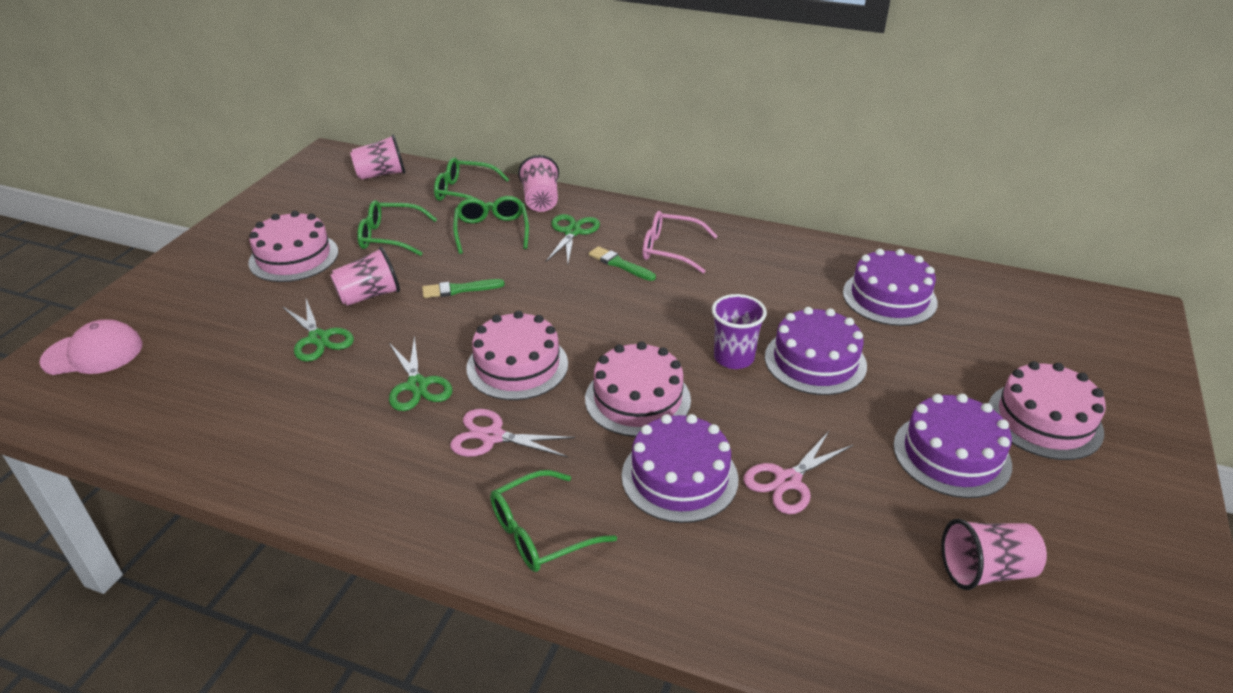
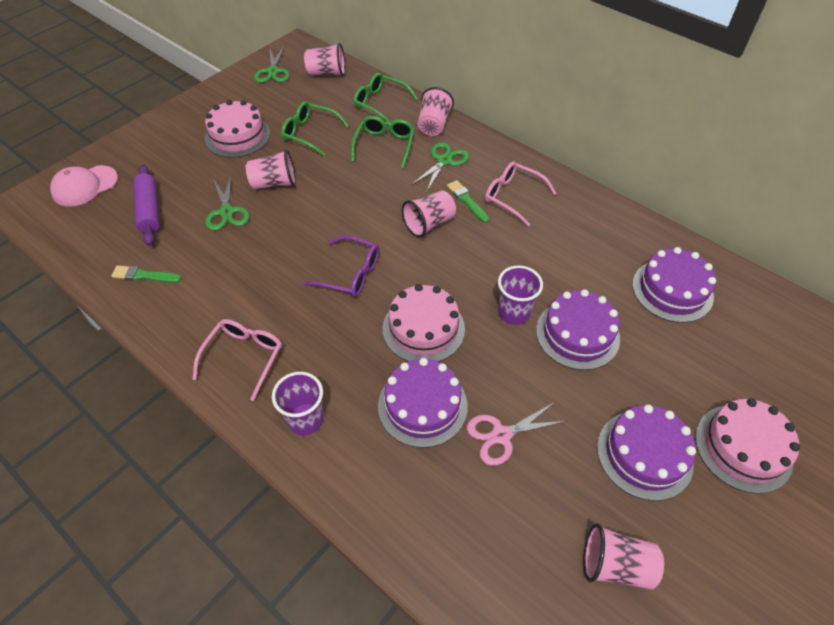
camera: 20 degrees right, 15 degrees up
pink cap [39,319,143,375] -> pink cap turned 135 degrees clockwise [50,165,118,206]
green scissors [389,336,452,411] -> green scissors moved to [254,47,289,83]
green brush [422,279,505,298] -> green brush moved to [111,265,182,283]
pink scissors [450,409,575,457] -> none
pink cake [466,311,568,400] -> purple glasses [303,236,379,297]
green glasses [490,470,617,572] -> purple cup [272,372,324,435]
none -> purple rolling pin [133,164,160,246]
none -> pink glasses [193,319,282,401]
none -> pink cup [402,191,456,238]

